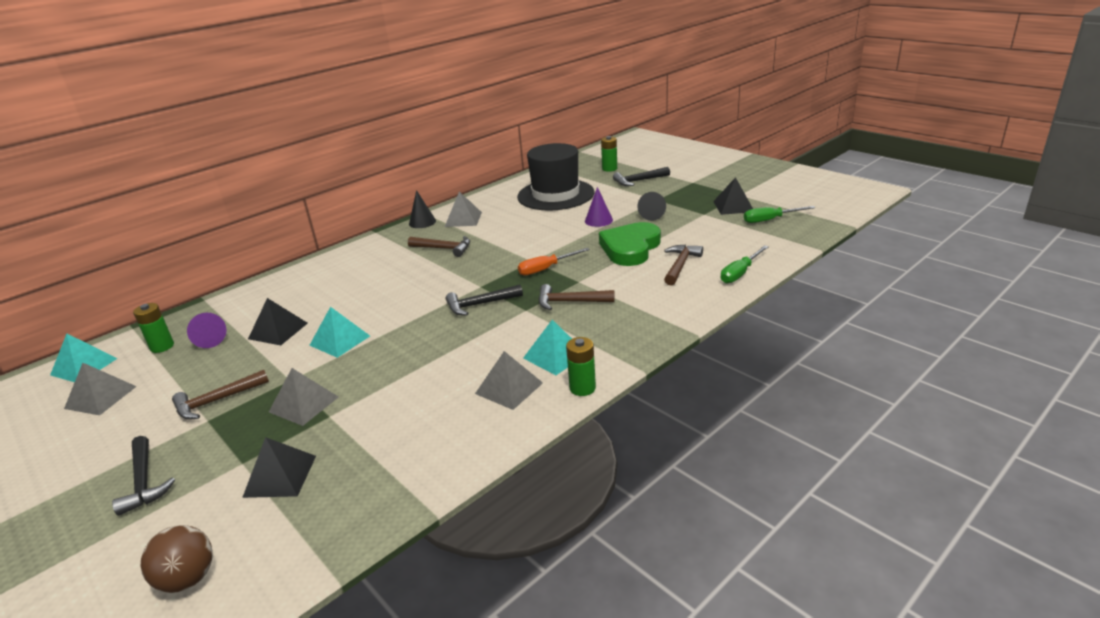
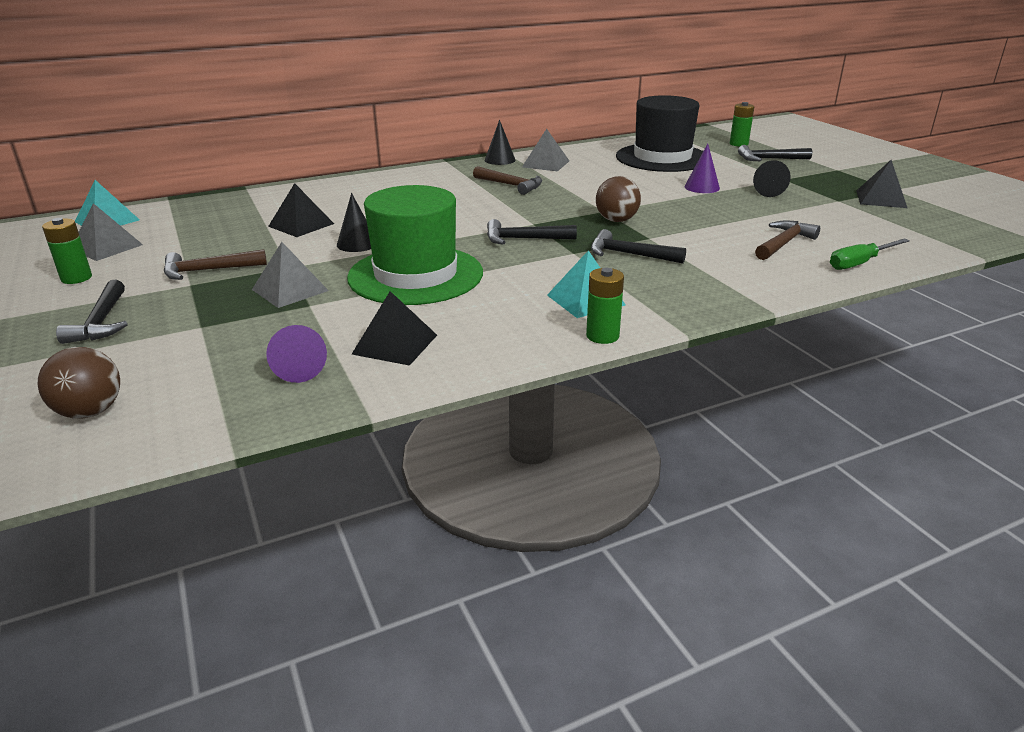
camera: 15 degrees right, 0 degrees up
green battery [133,303,174,353] -> green battery moved to [42,218,92,284]
purple cone [187,313,227,348] -> purple cone moved to [266,325,327,383]
black pyramid [242,437,316,498] -> black pyramid moved to [352,291,437,366]
turquoise pyramid [309,307,370,358] -> black cone [337,193,371,252]
grey pyramid [475,351,543,410] -> none
orange screwdriver [518,248,590,276] -> brown ball [596,176,641,222]
brown hammer [539,284,615,310] -> black hammer [591,229,686,264]
green heart [599,222,661,266] -> none
green screwdriver [744,206,815,223] -> none
none -> green hat [347,185,483,305]

